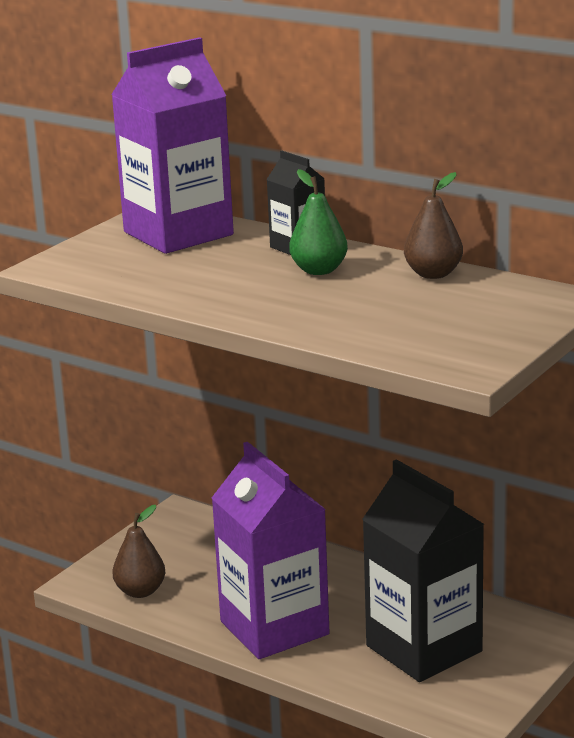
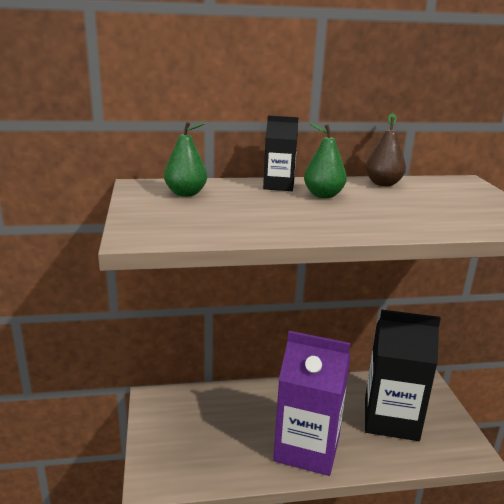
camera: 45 degrees left, 0 degrees up
purple carton [111,37,234,254] -> green pear [164,121,207,197]
brown pear [112,505,166,598] -> none

